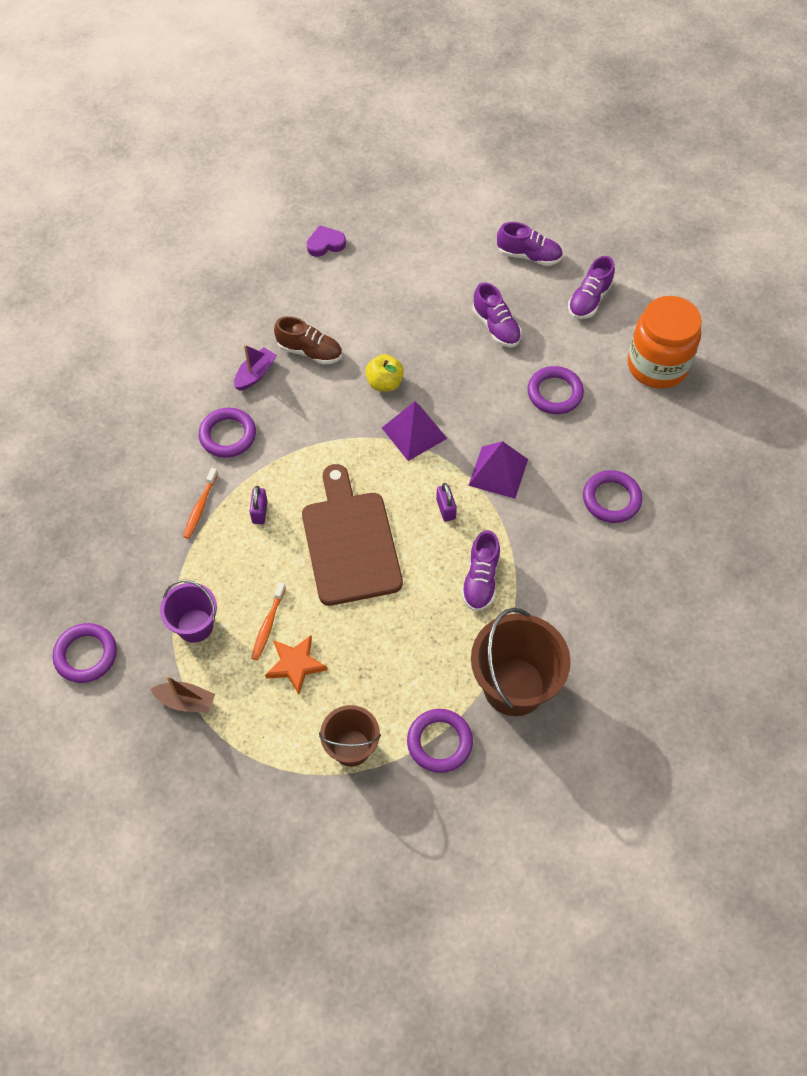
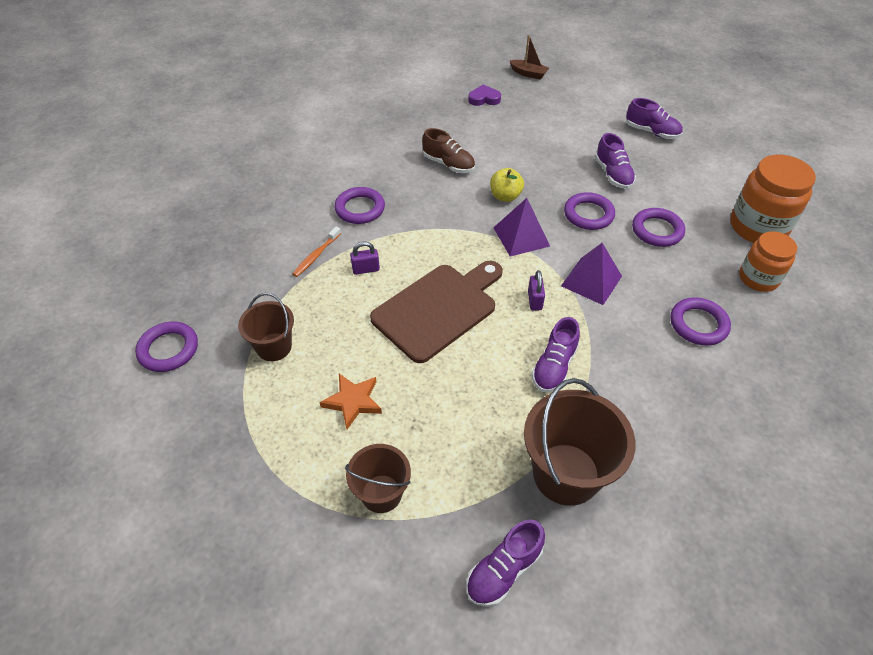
camera: 15 degrees right, 10 degrees down
brown boat [150,676,215,712] -> brown boat moved to [509,35,549,80]
purple bucket [160,580,217,643] -> brown bucket [238,293,294,361]
purple boat [234,345,277,391] -> none
purple padlock [250,486,268,524] -> purple padlock turned 60 degrees clockwise [350,242,380,275]
orange toothbrush [251,582,286,660] -> none
brown cutting board [302,464,403,606] -> brown cutting board turned 45 degrees clockwise [370,261,503,363]
purple ring [407,709,473,773] -> purple ring moved to [564,192,615,230]
purple shoe [568,256,615,319] -> purple shoe moved to [466,519,545,607]
none -> orange jar [739,231,797,292]

